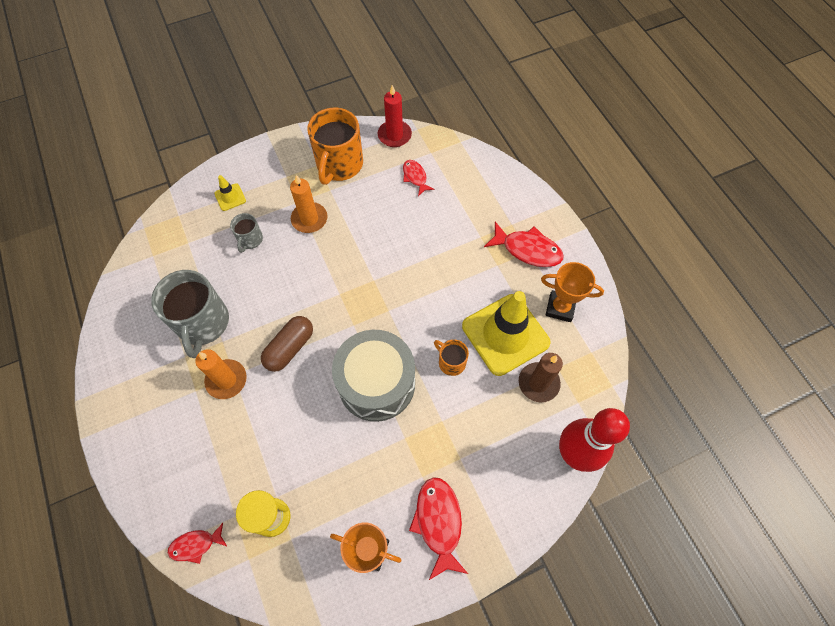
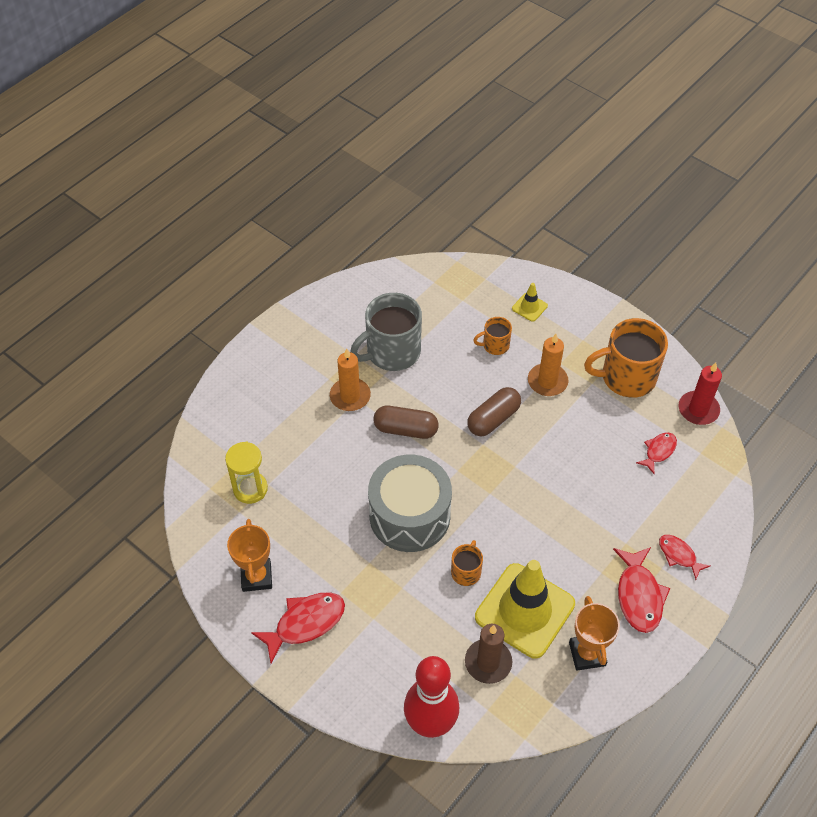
camera: 65 degrees right, 10 degrees down
red fish [168,523,227,564] -> red fish moved to [659,535,710,580]
grey mug [230,213,263,253] -> orange mug [473,317,512,355]
none -> brown capsule [467,387,521,436]

